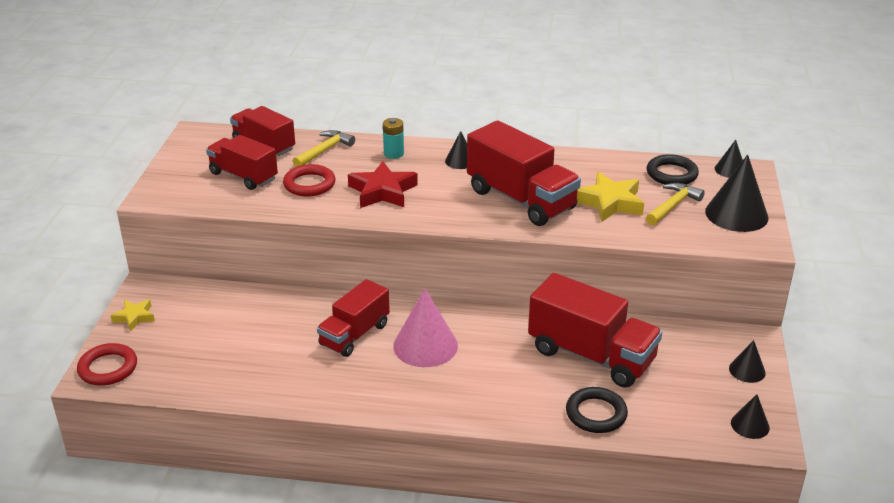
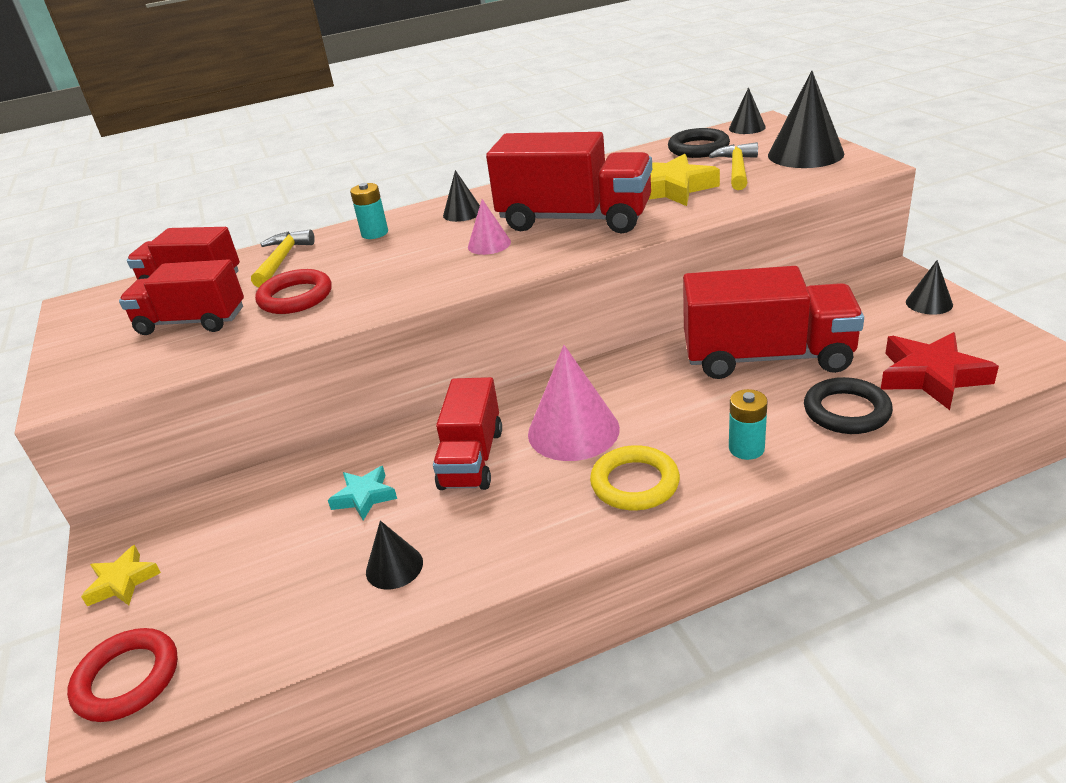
camera: 25 degrees left, 0 degrees up
red star [348,161,418,208] -> red star moved to [881,332,999,410]
black cone [731,394,770,439] -> black cone moved to [366,521,423,590]
none -> turquoise star [328,466,397,521]
none -> pink cone [468,199,511,255]
none -> yellow ring [590,445,680,510]
none -> turquoise battery [729,389,768,460]

